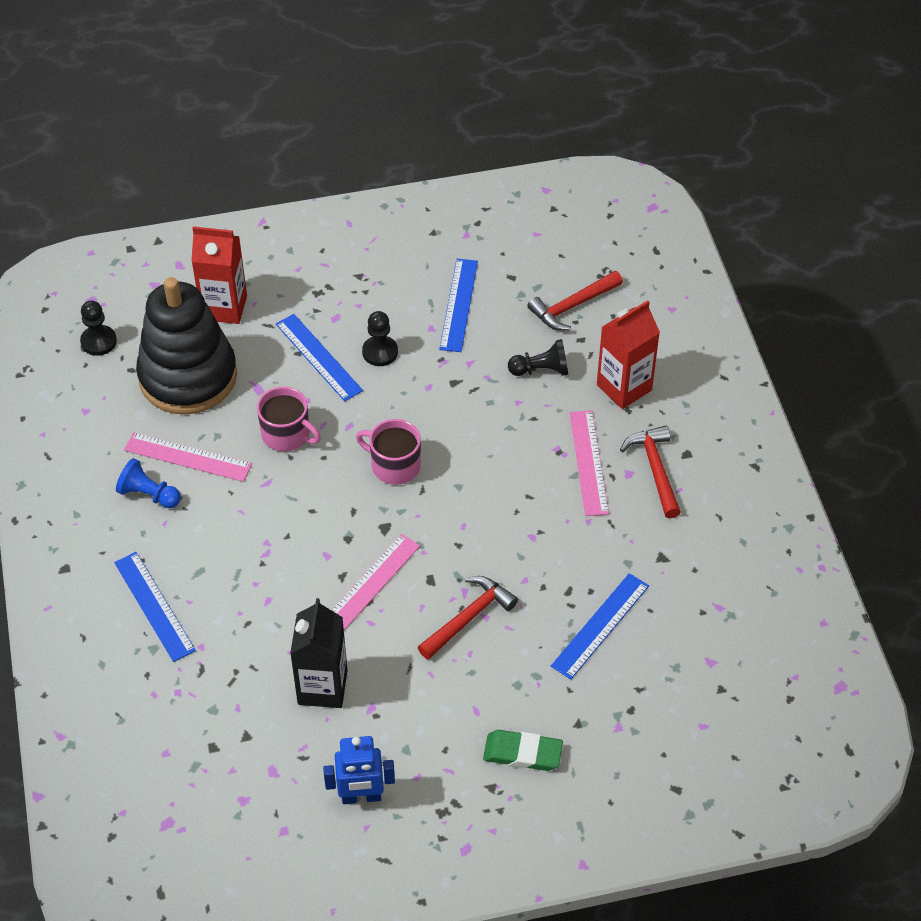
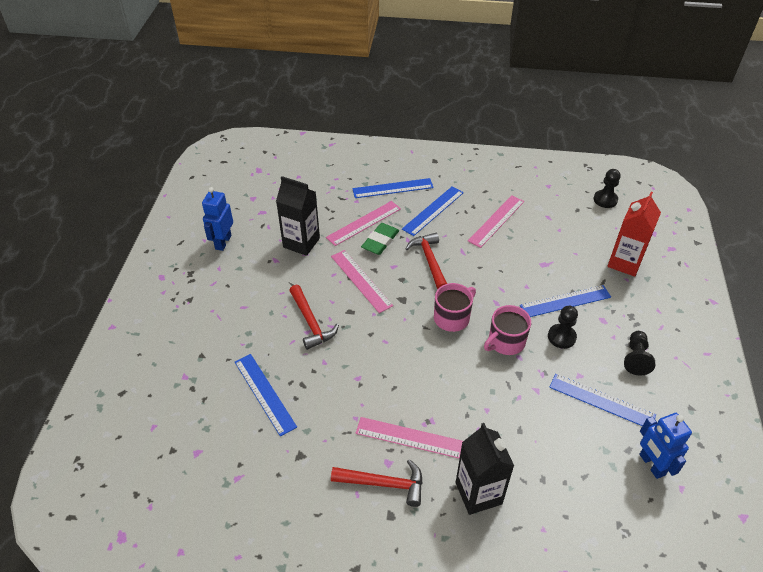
camera: 110 degrees right, 5 degrees down
blue pawn [116,458,181,508] -> none
black stacking toy [136,277,237,415] -> none
pink mug [257,387,321,451] -> pink mug moved to [484,305,531,355]
green eraser [483,730,563,771] -> green eraser moved to [361,223,399,255]
black pawn [508,339,568,376] -> black pawn moved to [624,331,655,375]
red hammer [528,271,623,331] -> red hammer moved to [405,233,447,289]
red carton [597,300,660,409] -> black carton [456,423,514,515]
none -> pink ruler [326,201,401,246]
none -> blue ruler [402,186,464,236]
none -> blue robot [639,413,692,479]

